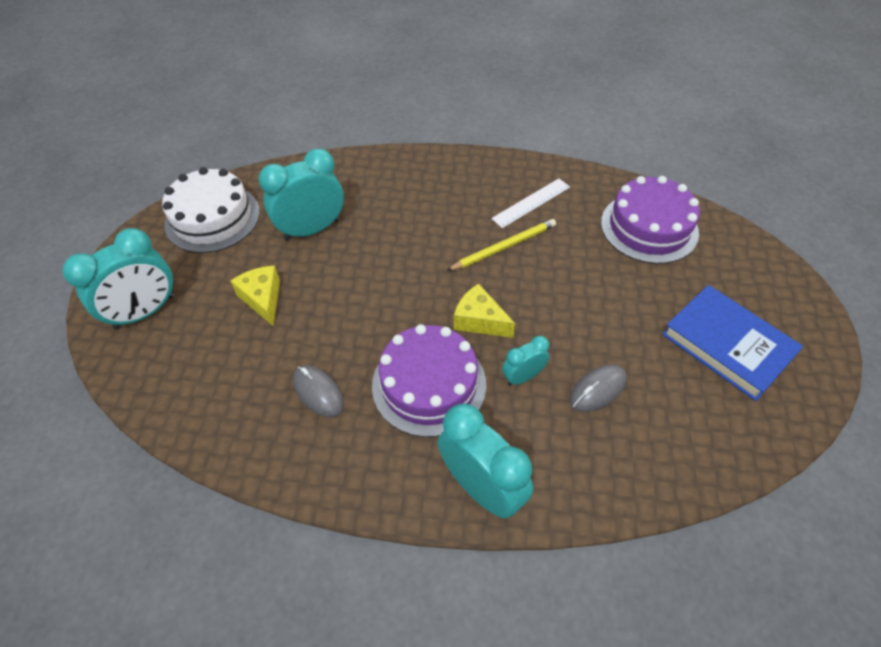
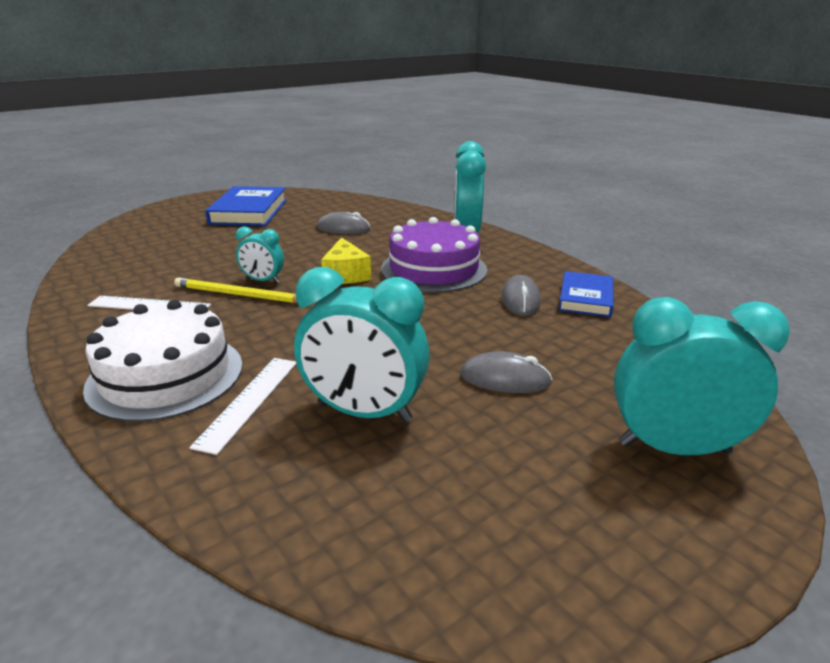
camera: 135 degrees left, 25 degrees down
white cake [162,167,260,253] -> white cake moved to [83,300,243,422]
yellow cheese [230,266,280,326] -> grey mouse [460,351,552,393]
turquoise clock [502,336,549,386] -> turquoise clock moved to [236,227,284,283]
purple cake [601,176,700,264] -> none
none -> white ruler [189,358,296,455]
none -> blue book [559,271,614,317]

